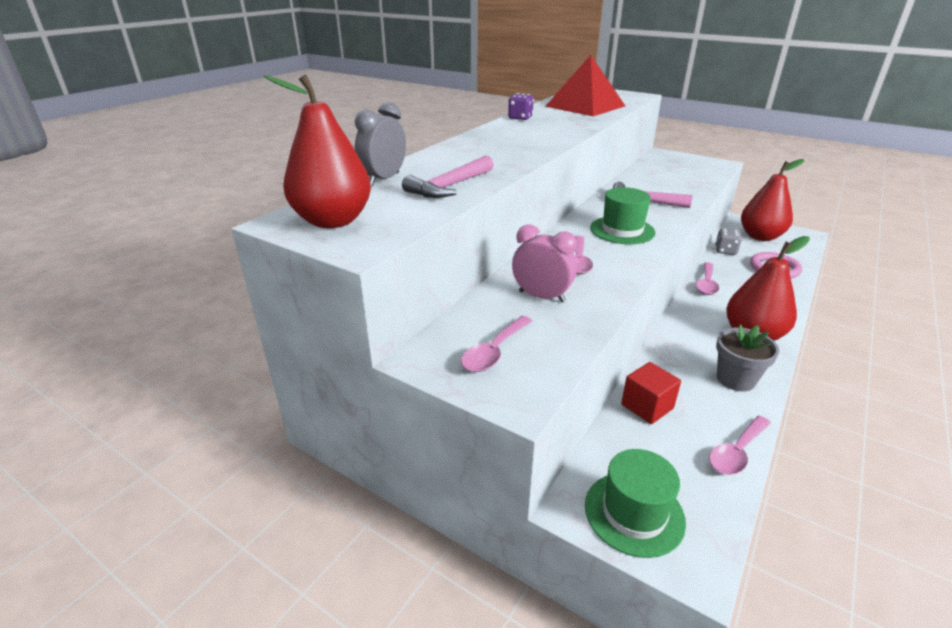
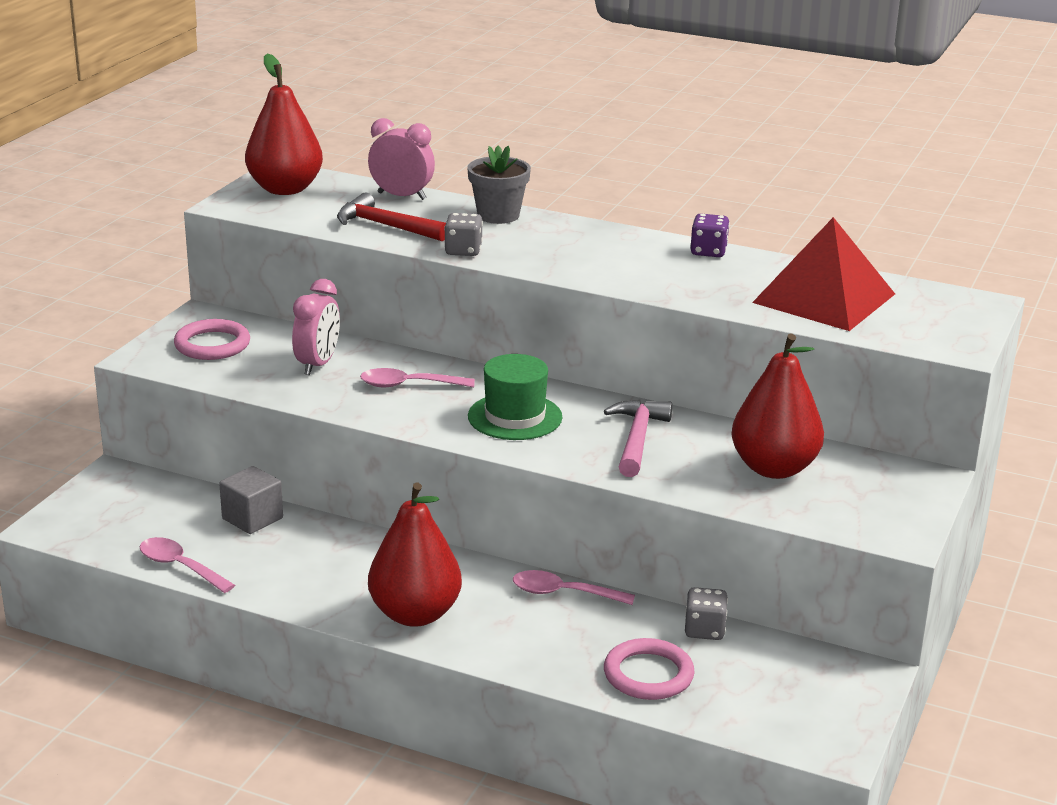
camera: 80 degrees right, 5 degrees down
grey clock [355,102,406,186] -> pink clock [368,118,435,200]
pink hammer [402,155,494,198] -> red hammer [337,193,446,241]
pink spoon [461,316,533,372] -> pink ring [174,319,250,360]
green hat [585,449,686,558] -> none
red cube [621,362,681,424] -> grey cube [219,466,283,534]
grey flower pot [716,324,779,392] -> grey flower pot moved to [467,146,531,224]
red pear [741,159,804,241] -> red pear moved to [731,334,824,479]
none -> grey dice [444,213,483,256]

